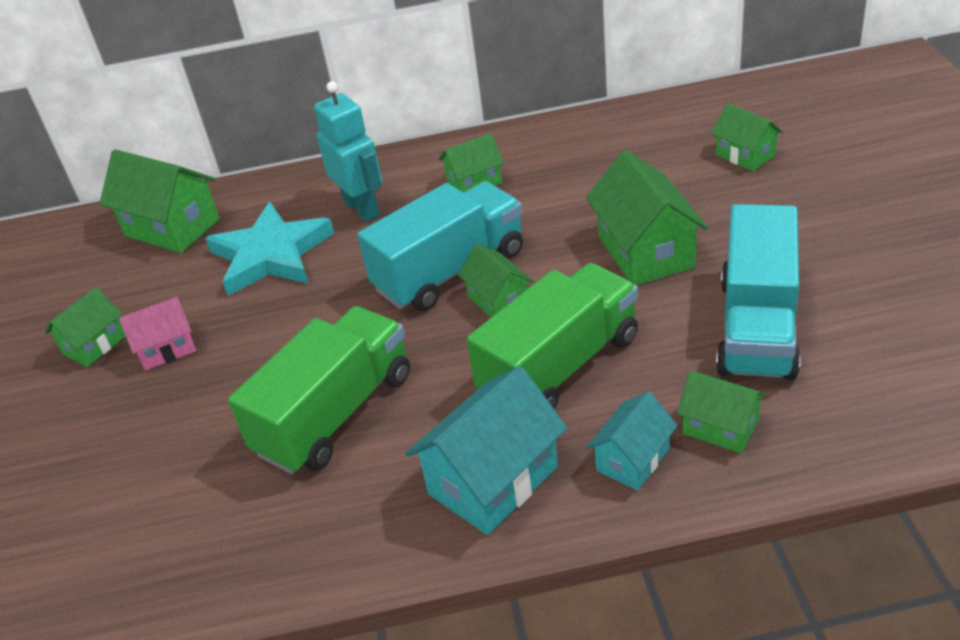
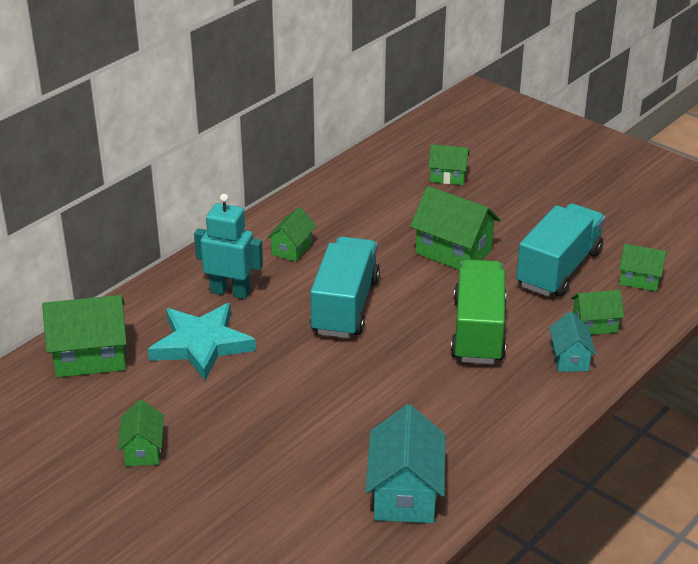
camera: 45 degrees left, 5 degrees down
pink house [119,297,196,370] -> none
green truck [228,306,410,474] -> none
turquoise house [406,366,567,535] -> turquoise house moved to [366,404,445,523]
green house [458,243,534,317] -> green house moved to [619,244,667,291]
turquoise truck [716,204,801,380] -> turquoise truck turned 120 degrees counterclockwise [516,203,605,296]

